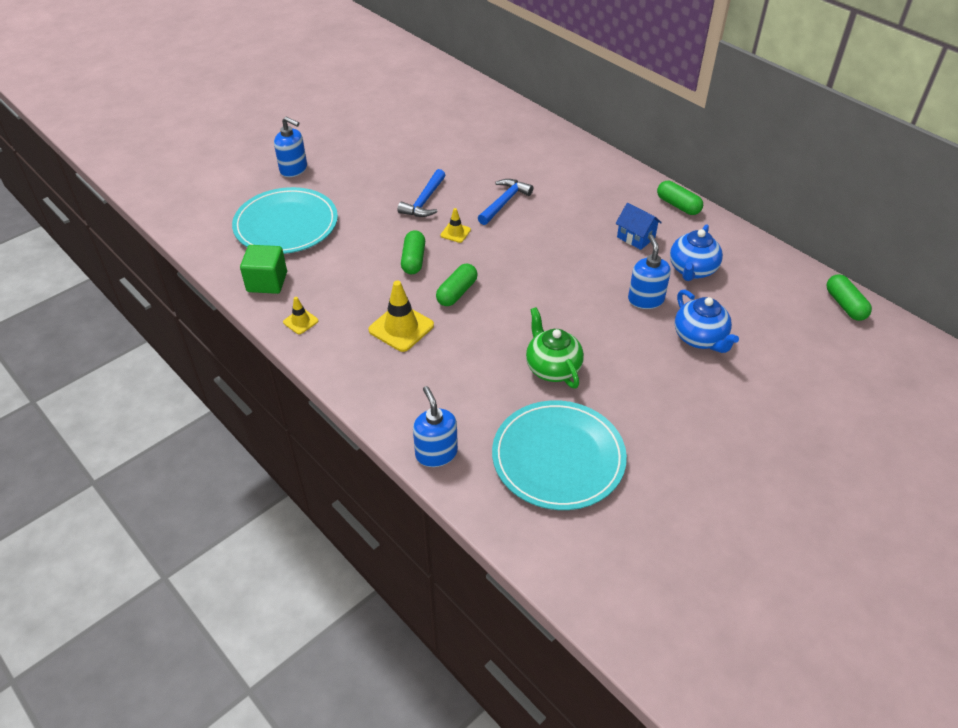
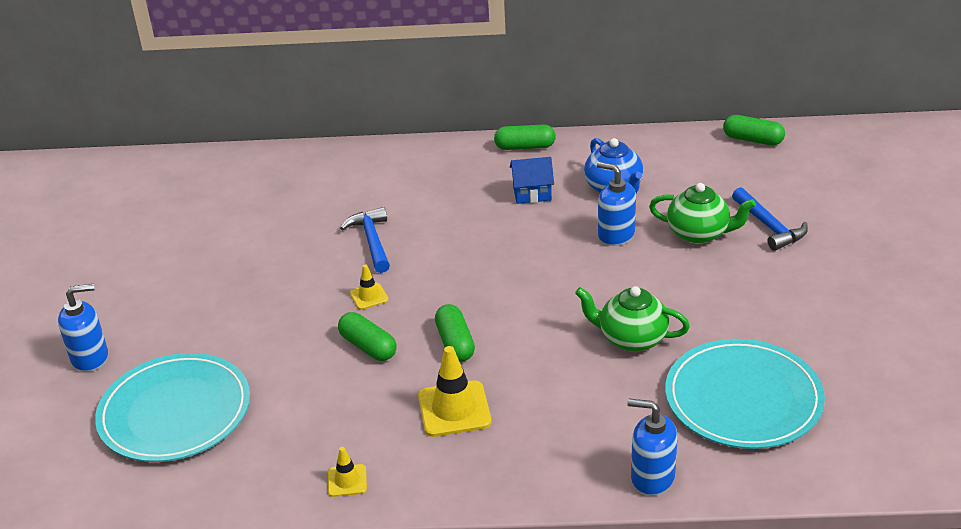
camera: 45 degrees left, 10 degrees down
green cube [240,245,287,294] -> none
blue hammer [397,169,445,217] -> blue hammer moved to [732,187,808,251]
blue teapot [675,290,739,353] -> green teapot [649,183,756,244]

